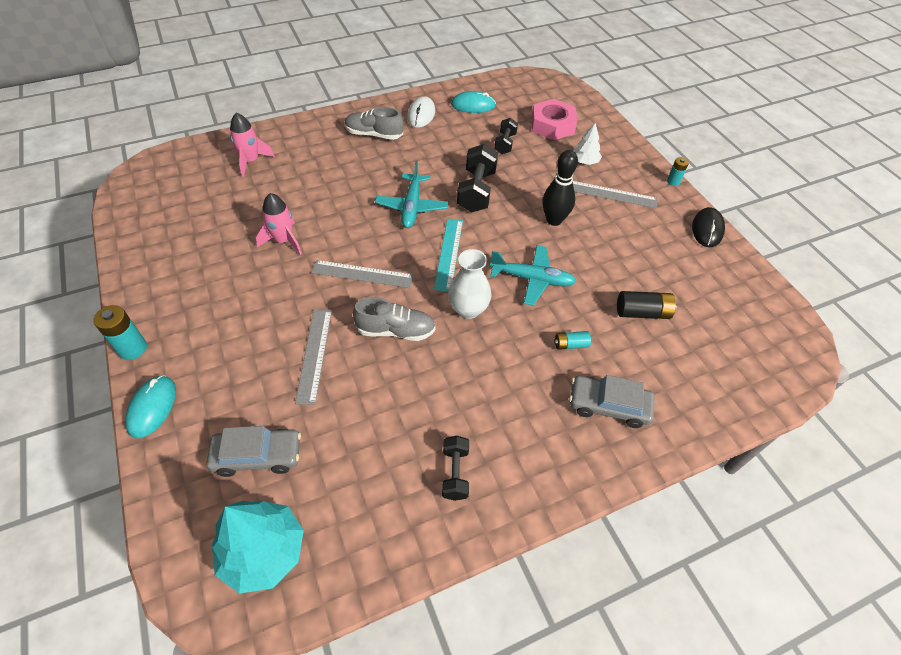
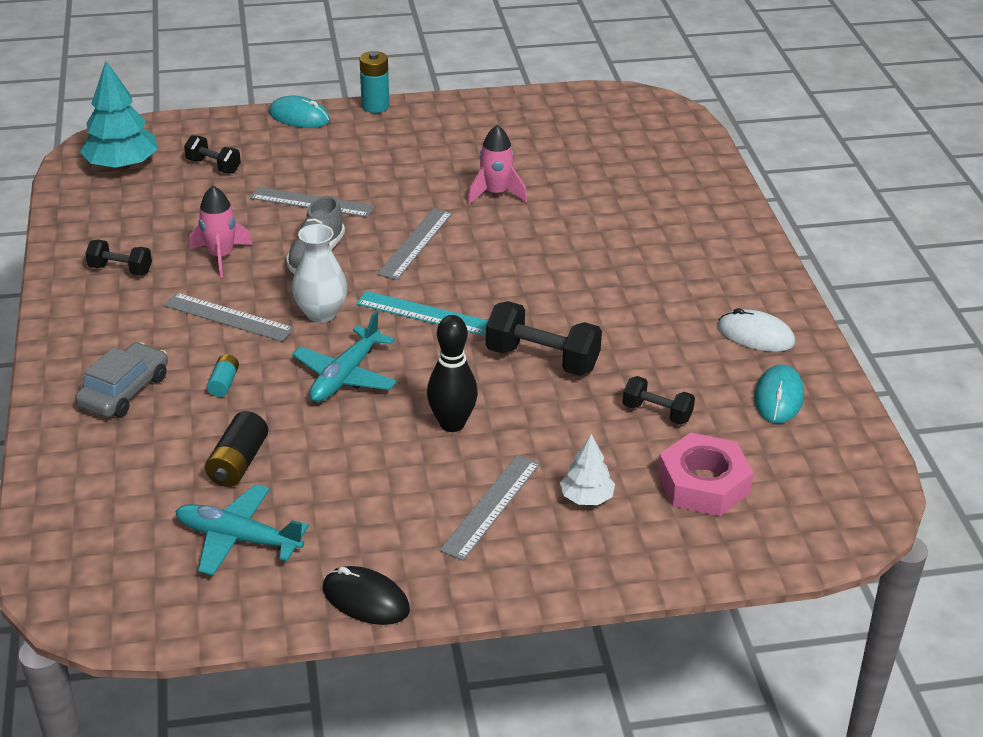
camera: 105 degrees right, 15 degrees down
grey car [207,426,301,477] -> black dumbbell [184,135,241,173]
pink rocket [230,113,275,177] -> pink rocket moved to [189,186,253,278]
grey shoe [345,107,403,140] -> none
turquoise plane [375,161,448,228] -> turquoise plane moved to [175,484,309,575]
turquoise battery [667,157,689,186] -> none
none -> grey ruler [164,293,294,342]

